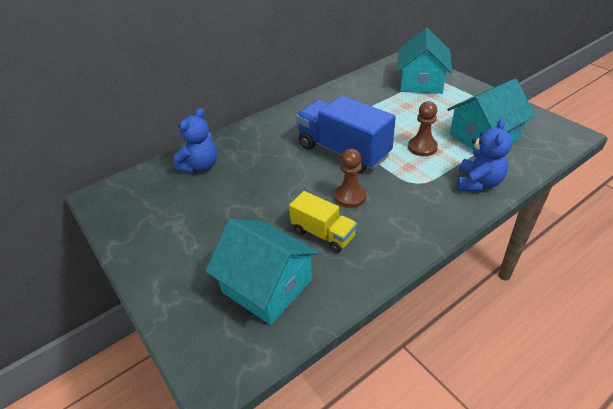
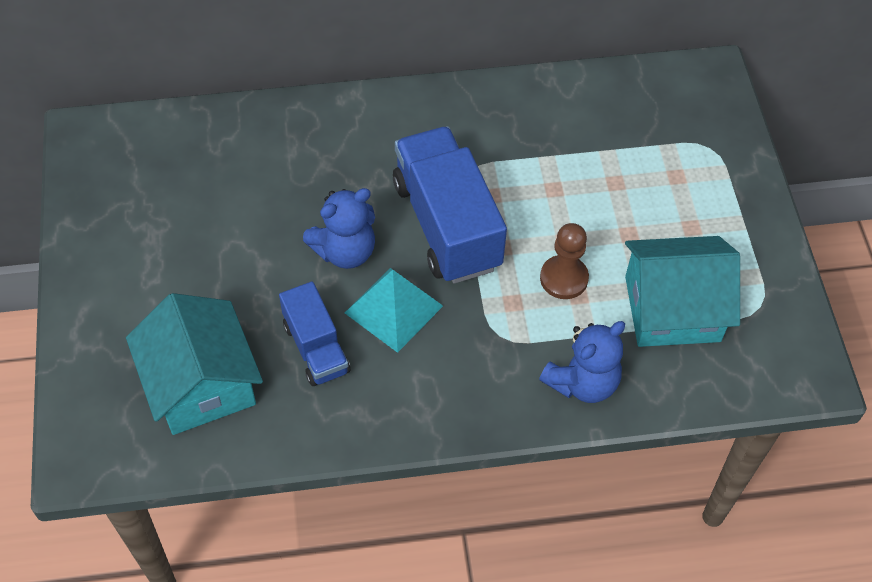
camera: 25 degrees right, 15 degrees up
blue teddy bear [174,108,217,173] -> blue teddy bear moved to [303,188,375,269]
yellow truck [289,191,357,253] -> blue truck [279,282,350,386]
brown pawn [335,149,367,208] -> turquoise pyramid [345,268,443,353]
turquoise house [397,28,452,94] -> none

